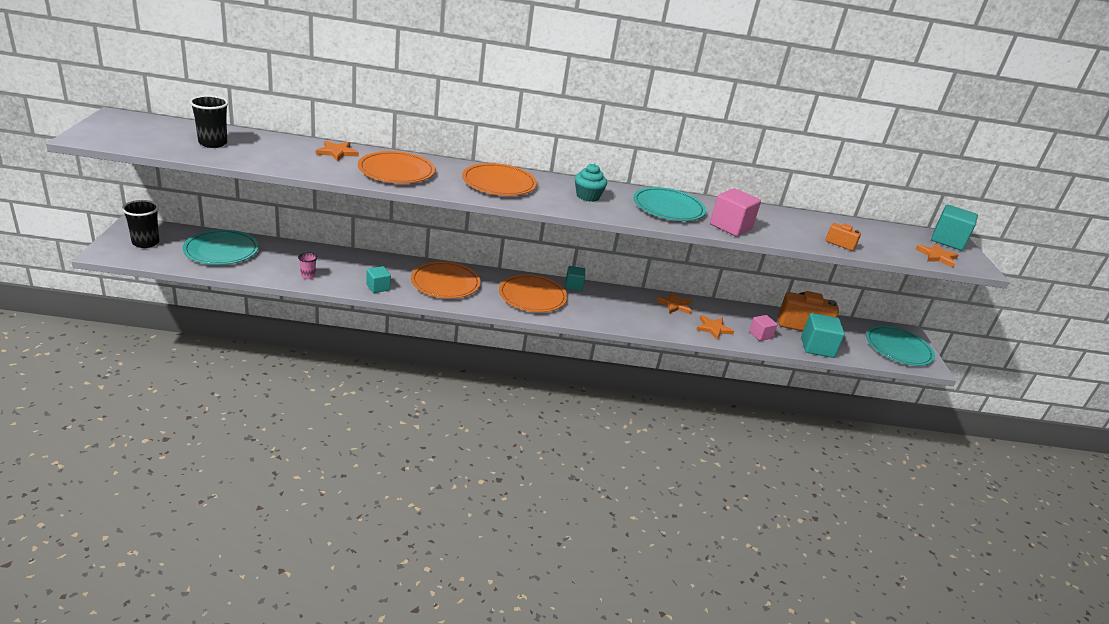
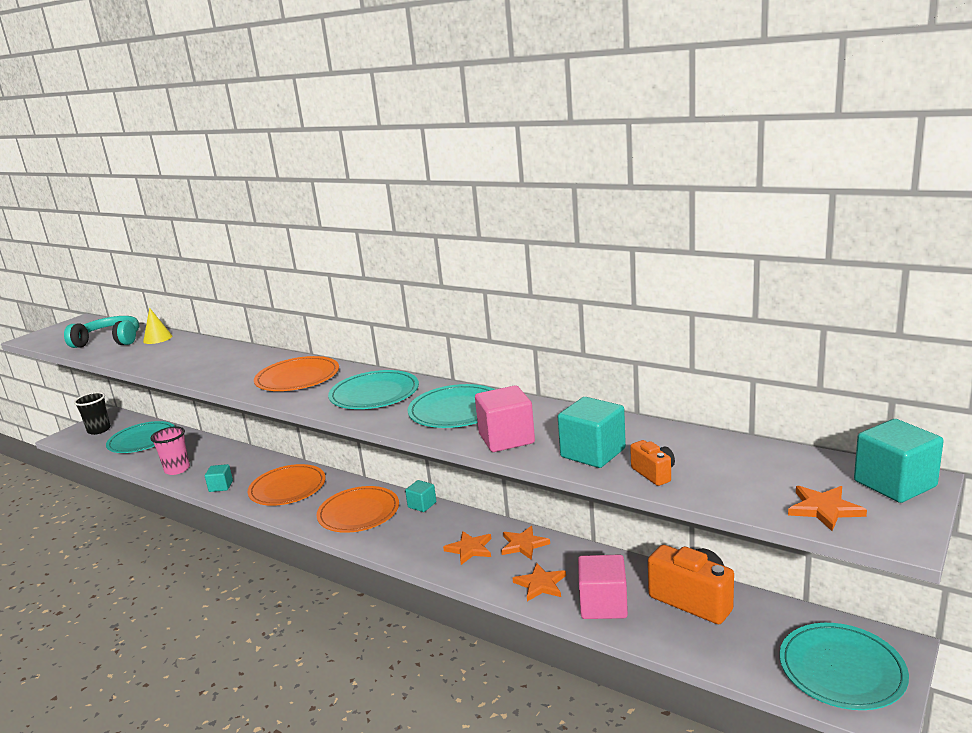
camera: 40 degrees right, 10 degrees down
black cup [190,95,228,148] -> turquoise headphones [64,316,139,348]
pink cup [298,252,317,279] -> pink cup [150,426,190,475], size x1.78
orange star [316,141,359,161] -> orange star moved to [443,531,491,565]
orange plate [358,151,435,183] -> none
turquoise cupcake [575,164,607,202] -> turquoise plate [328,370,419,409]
pink cube [749,315,778,341] -> pink cube [578,555,628,619], size x1.68
turquoise cube [801,313,845,358] -> turquoise cube moved to [558,397,626,468]
none -> yellow cone [143,308,172,344]

